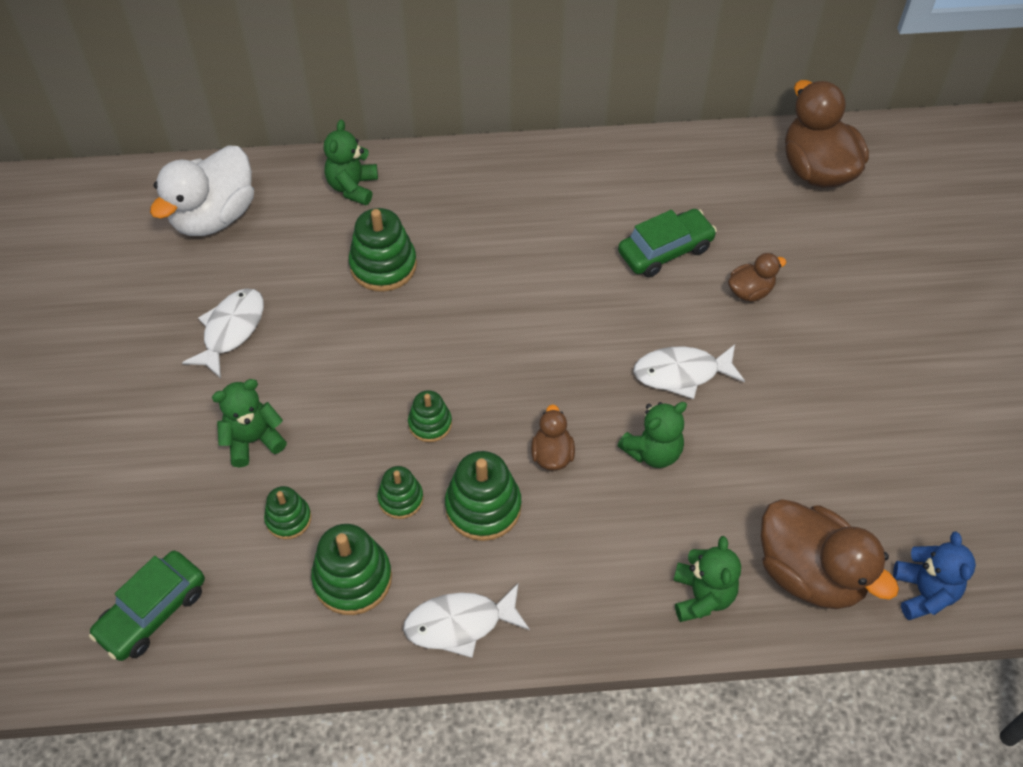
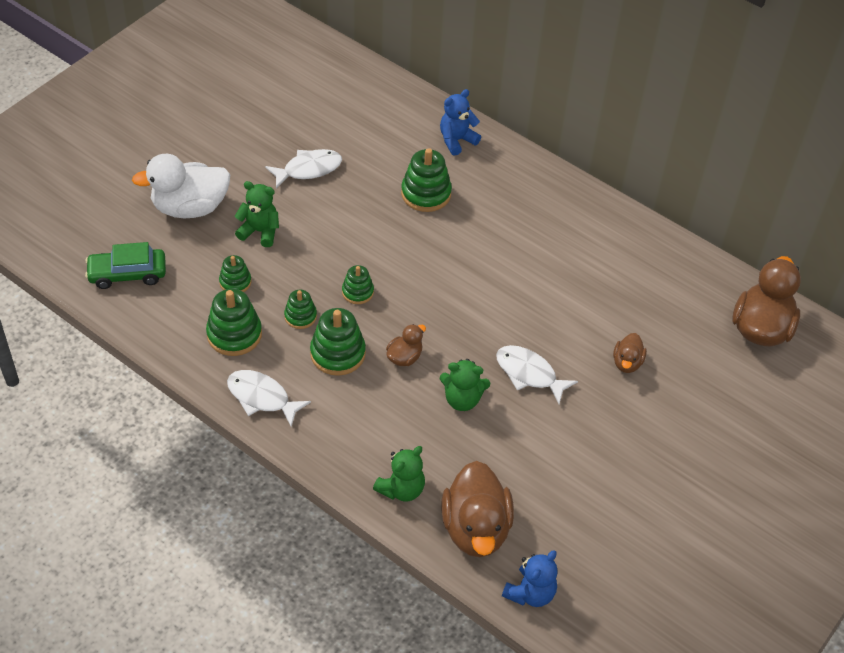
camera: 40 degrees right, 5 degrees down
white duck [150,145,254,236] -> white duck moved to [132,154,230,218]
green teddy bear [324,120,378,205] -> blue teddy bear [440,89,481,156]
green car [618,209,717,277] -> none
brown duck [728,253,786,302] -> brown duck turned 90 degrees clockwise [613,333,647,373]

